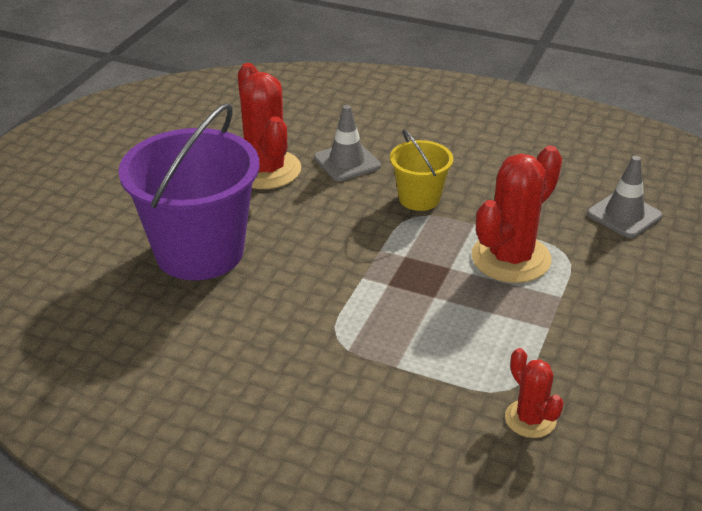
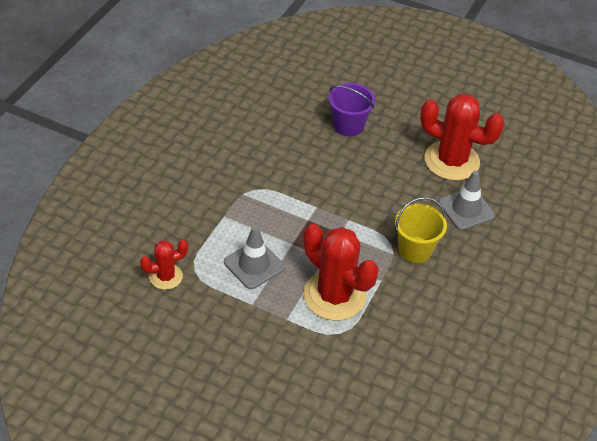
camera: 90 degrees right, 10 degrees up
purple bucket [118,103,260,280] -> purple bucket [329,83,375,136], size x0.50
red cactus [238,63,301,189] -> red cactus turned 45 degrees clockwise [420,94,505,181]
grey traffic cone [587,156,663,238] -> grey traffic cone moved to [224,226,285,289]

